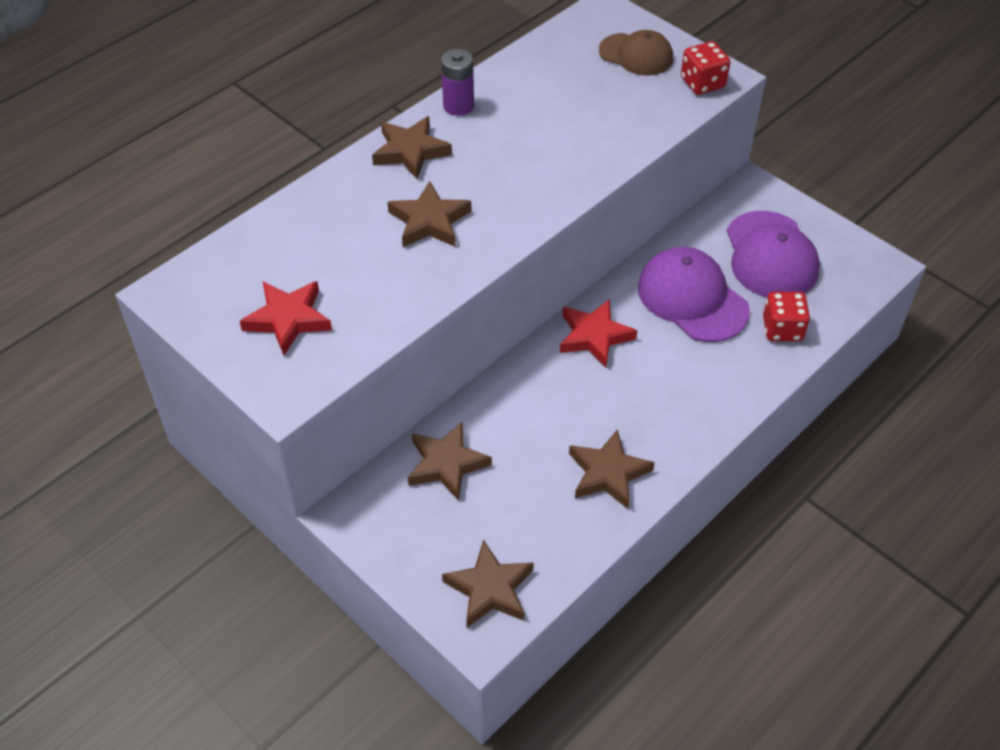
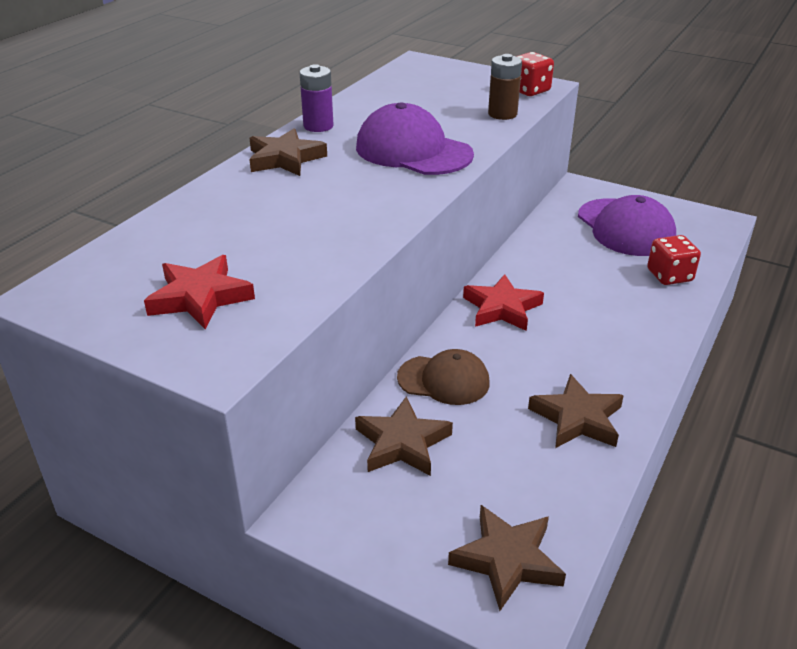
camera: 15 degrees left, 15 degrees down
brown star [387,181,471,247] -> none
brown cap [599,30,673,76] -> brown cap moved to [397,349,490,405]
purple cap [638,247,750,342] -> purple cap moved to [356,102,474,175]
none -> brown battery [488,54,522,120]

